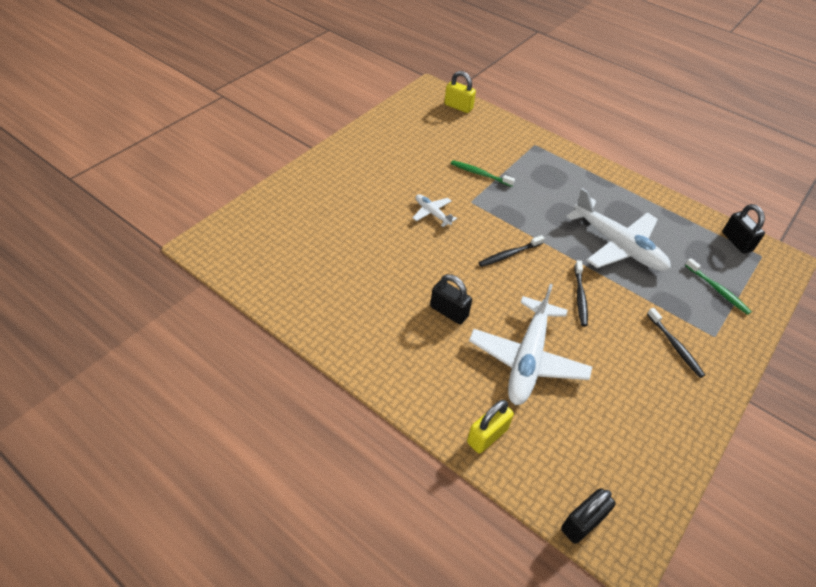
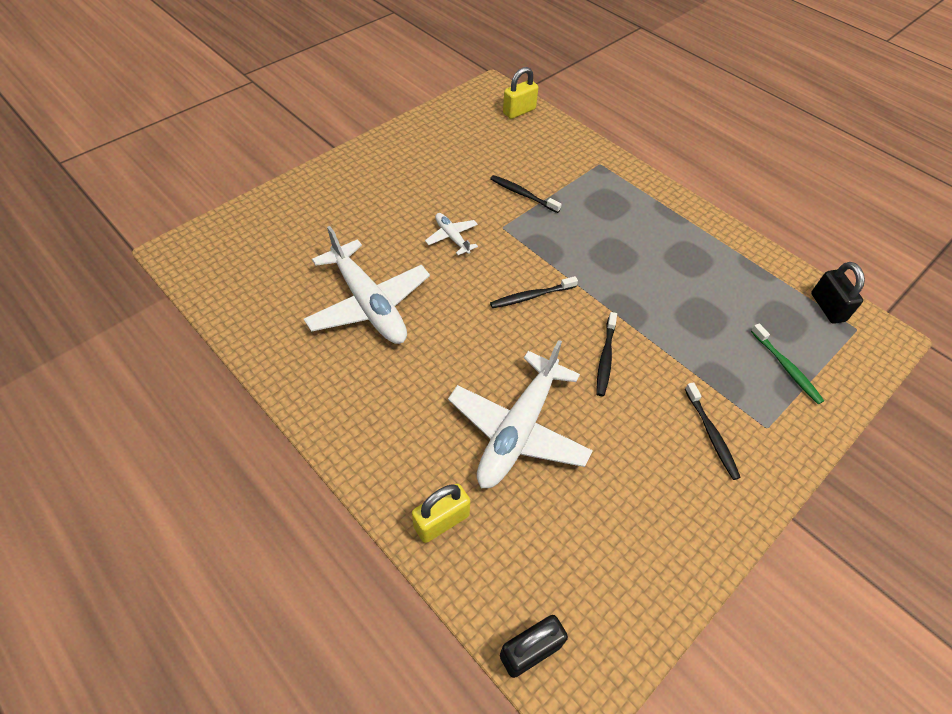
camera: 10 degrees right, 5 degrees up
black padlock [430,274,472,324] -> none
yellow padlock [444,71,476,113] -> yellow padlock turned 75 degrees counterclockwise [503,67,538,119]
green toothbrush [451,160,515,187] -> black toothbrush [490,175,562,213]
white plane [566,188,671,271] -> white plane moved to [304,226,430,344]

